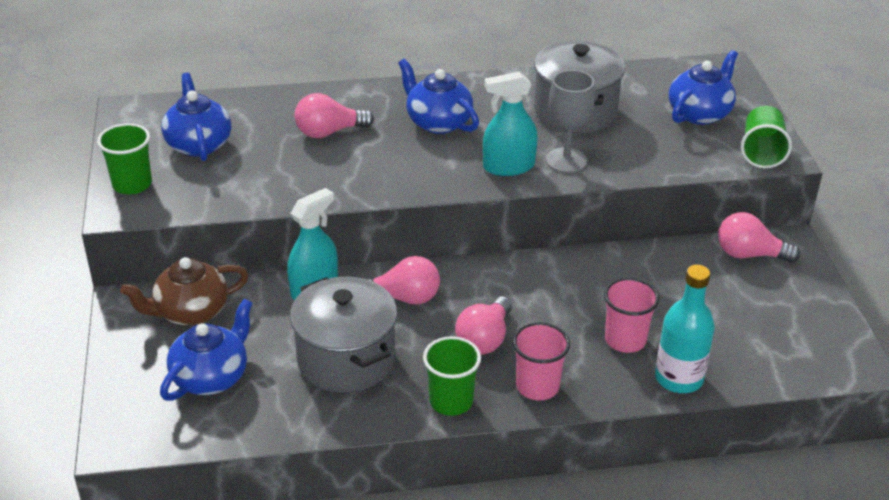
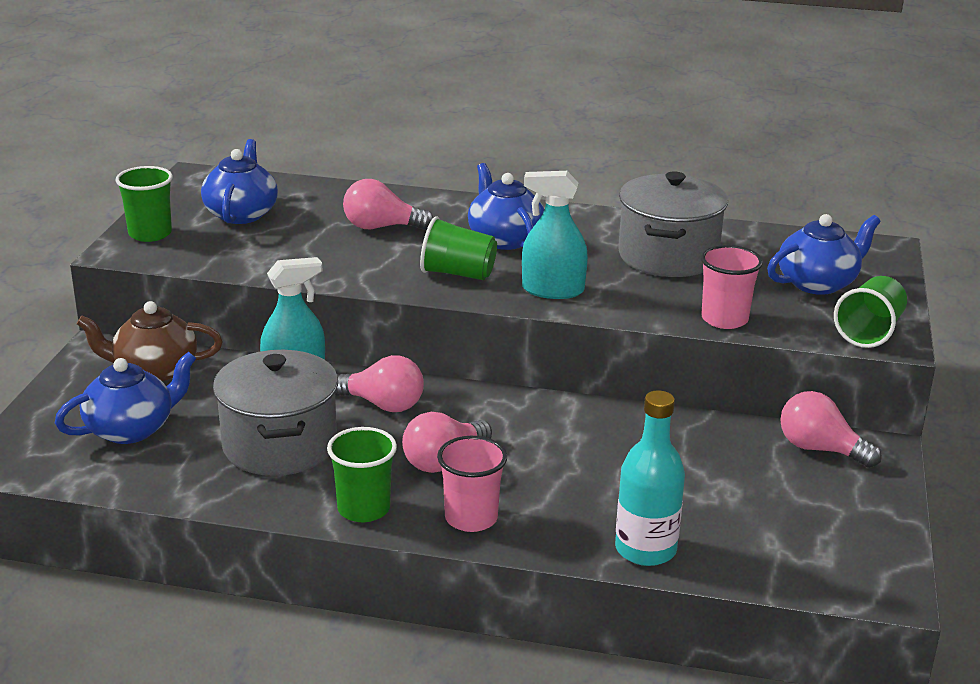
camera: 20 degrees right, 10 degrees down
grey goblet [546,70,595,173] -> none
pink cup [604,278,659,353] -> pink cup moved to [701,245,763,329]
none -> green cup [420,216,497,280]

